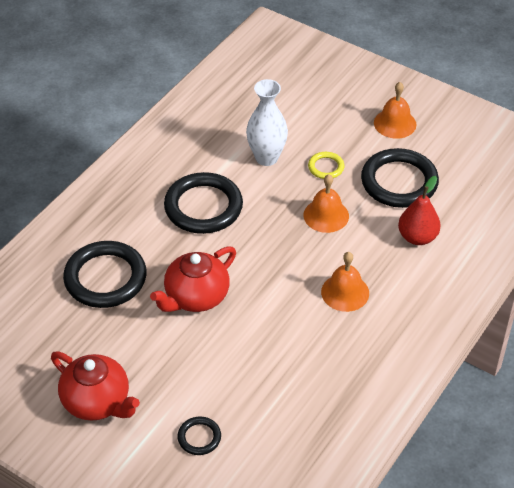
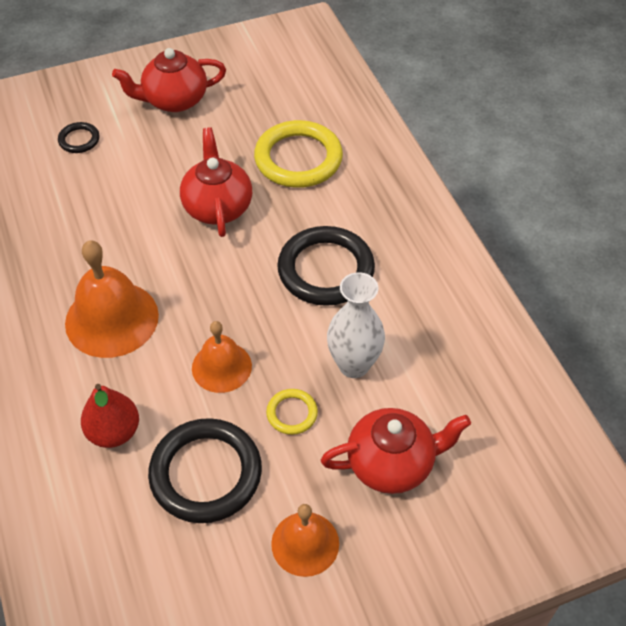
camera: 125 degrees right, 5 degrees up
black ring [63,241,147,308] -> yellow ring [254,120,343,188]
orange bell [321,252,369,312] -> orange bell [65,240,159,358], size x1.60
none -> red teapot [321,408,471,494]

